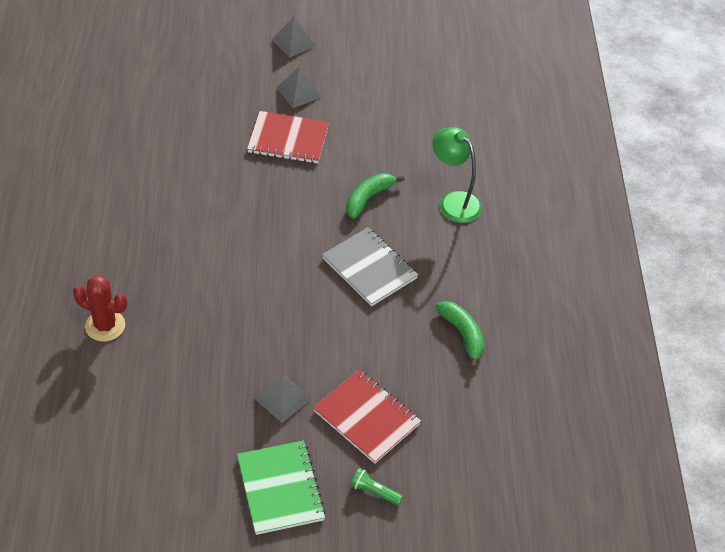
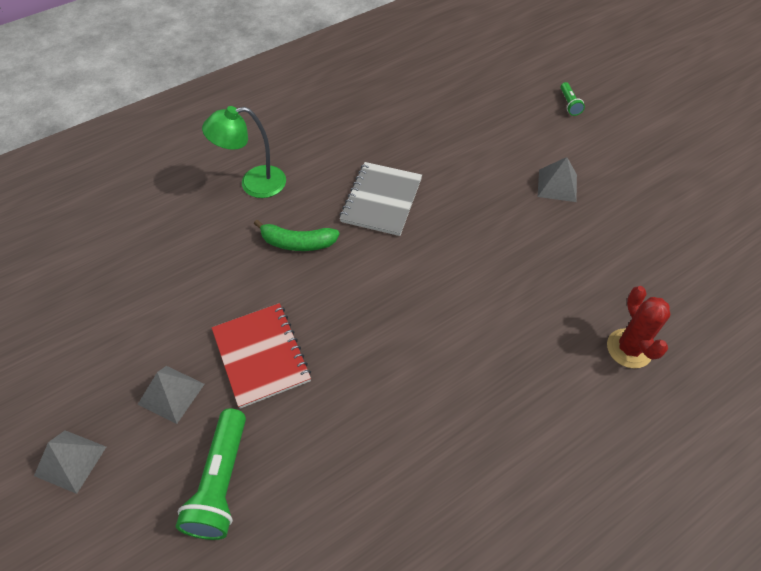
camera: 120 degrees left, 5 degrees up
green notebook [237,441,326,535] -> none
red notebook [313,370,421,464] -> none
green lamp [432,127,482,223] -> green lamp turned 60 degrees clockwise [202,106,286,198]
green banana [435,301,485,369] -> none
none -> green flashlight [176,408,246,540]

